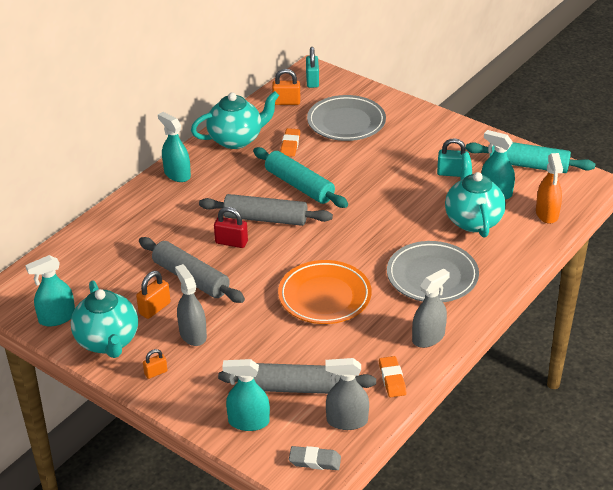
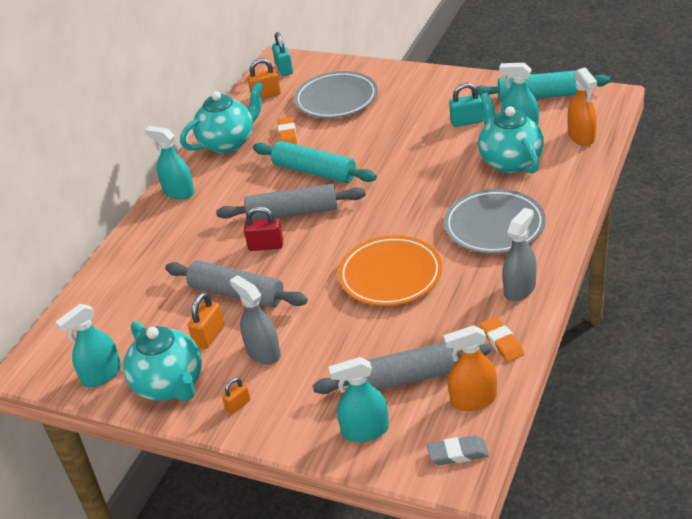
camera: 10 degrees left, 0 degrees up
grey spray bottle [325,358,369,430] -> orange spray bottle [443,325,497,411]

